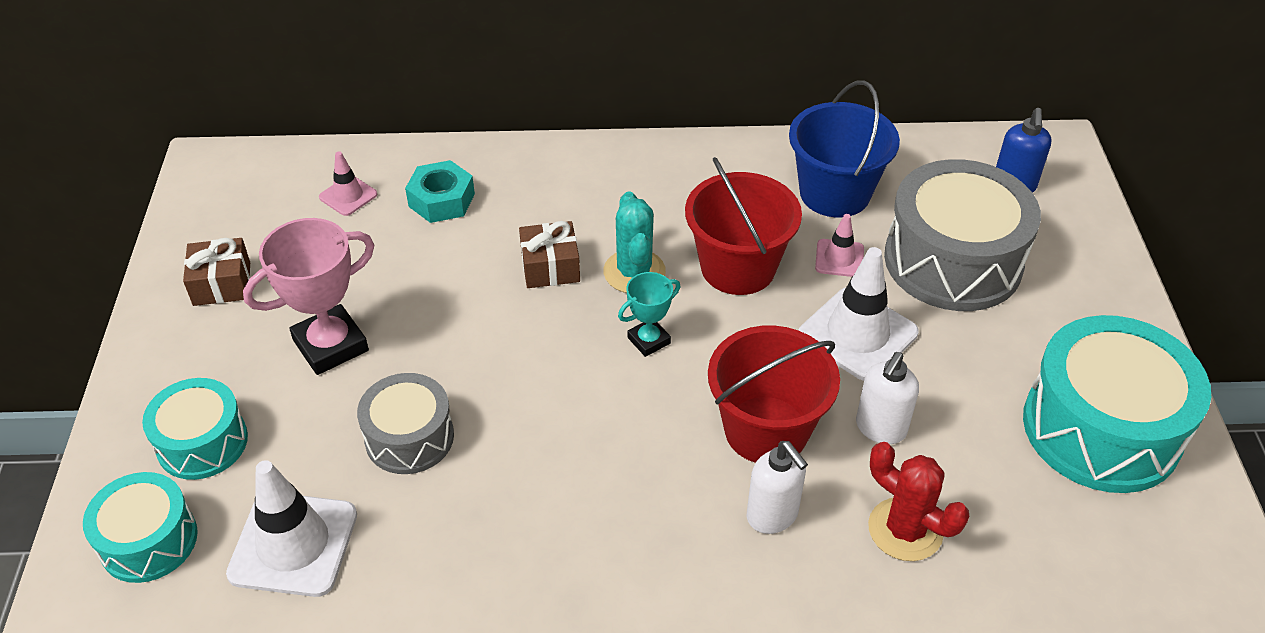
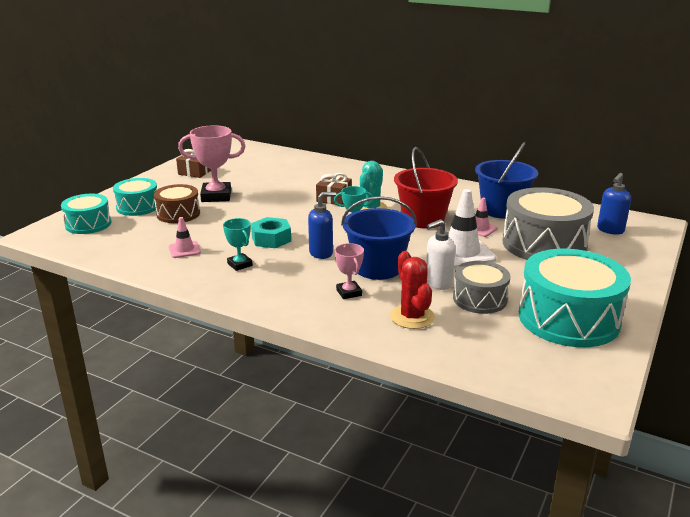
camera: 30 degrees right, 20 degrees down
white traffic cone [226,460,357,597] -> none
pink traffic cone [319,151,377,216] -> pink traffic cone moved to [169,217,201,258]
grey drum [357,373,454,474] -> grey drum moved to [453,261,510,314]
turquoise nut [405,160,475,223] -> turquoise nut moved to [251,217,291,248]
red bucket [708,325,840,463] -> blue bucket [341,196,417,280]
white soap dispenser [747,441,808,534] -> pink trophy [335,243,364,299]
none -> brown drum [154,184,200,223]
none -> turquoise trophy [223,218,253,271]
none -> blue soap dispenser [308,192,336,259]

